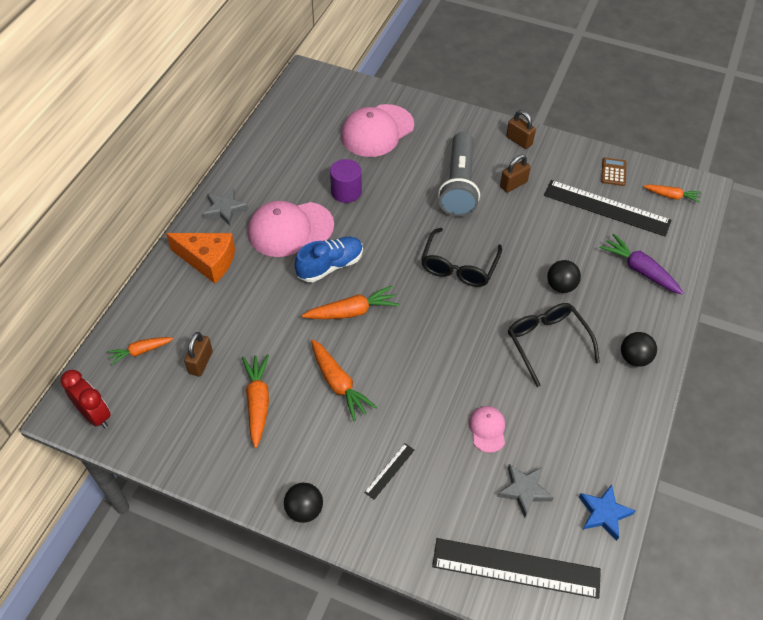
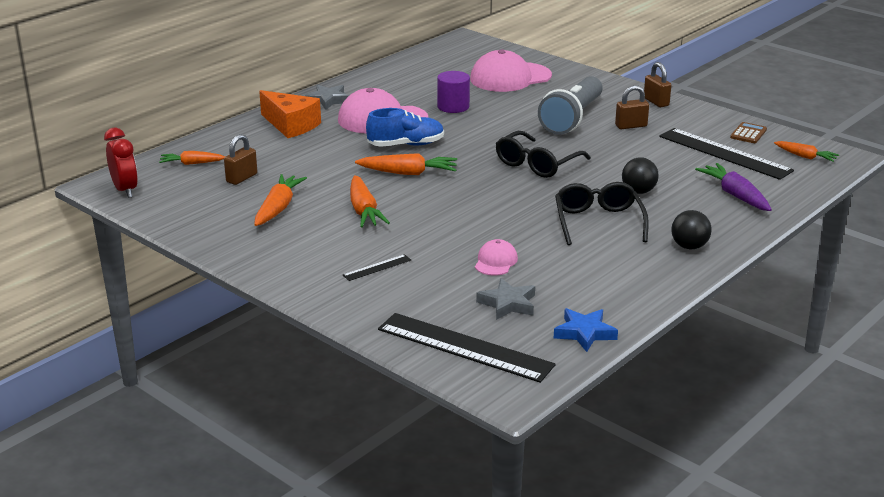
camera: 20 degrees right, 25 degrees down
black ball [284,483,323,523] -> none

